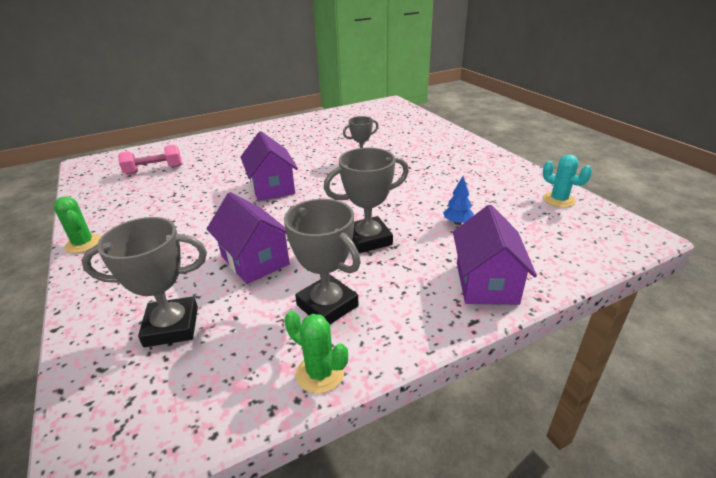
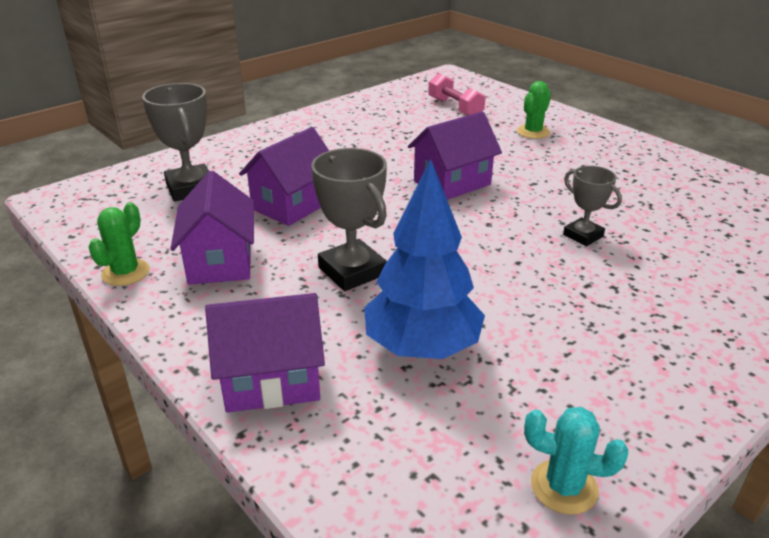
camera: 75 degrees right, 0 degrees up
green cactus [54,196,101,253] -> green cactus moved to [517,81,551,139]
grey trophy [284,199,361,324] -> purple house [170,171,254,285]
blue tree [443,176,474,225] -> blue tree [364,159,485,359], size x2.41
turquoise cactus [543,154,592,208] -> turquoise cactus turned 75 degrees clockwise [524,407,628,515]

